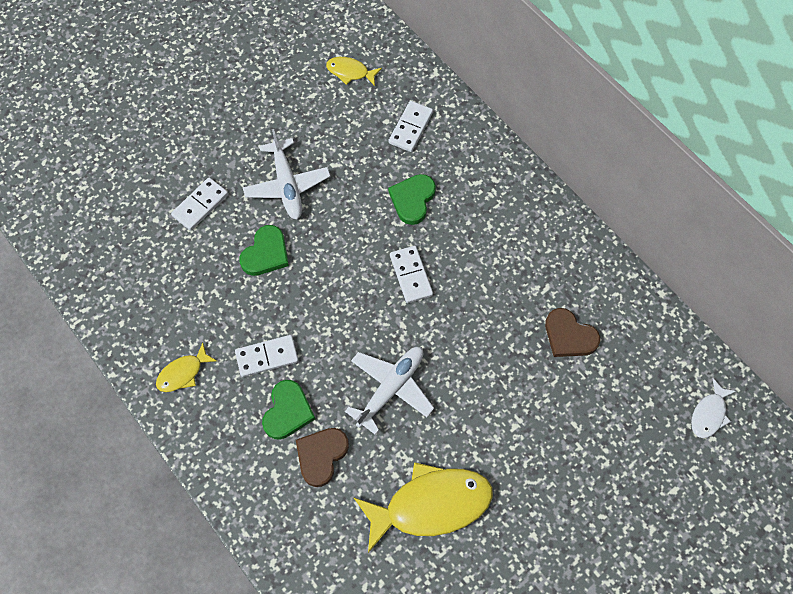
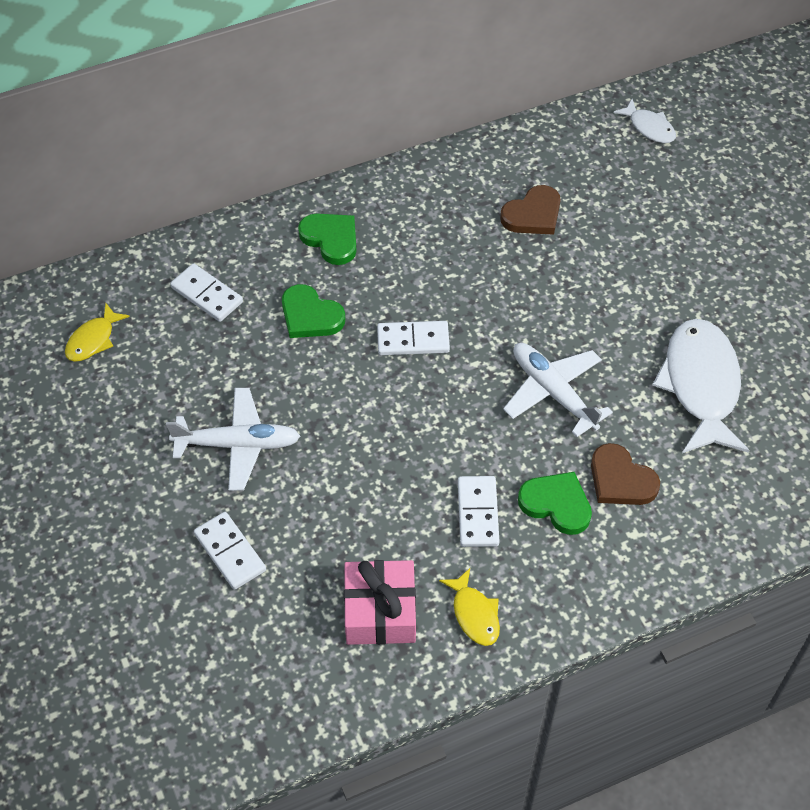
camera: 75 degrees left, 10 degrees down
green heart [239,225,289,276] -> green heart moved to [298,213,357,265]
yellow fish [354,462,493,553] -> white fish [652,319,750,453]
none -> pink gift [344,560,416,645]

